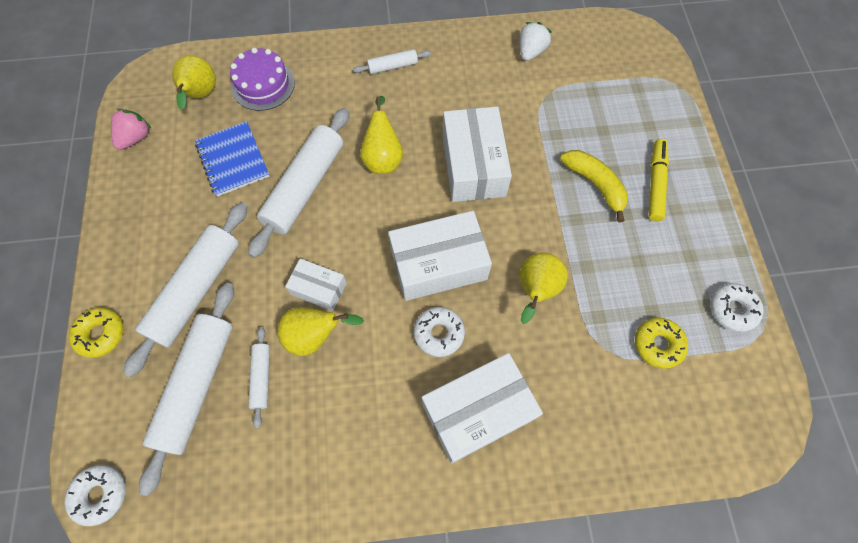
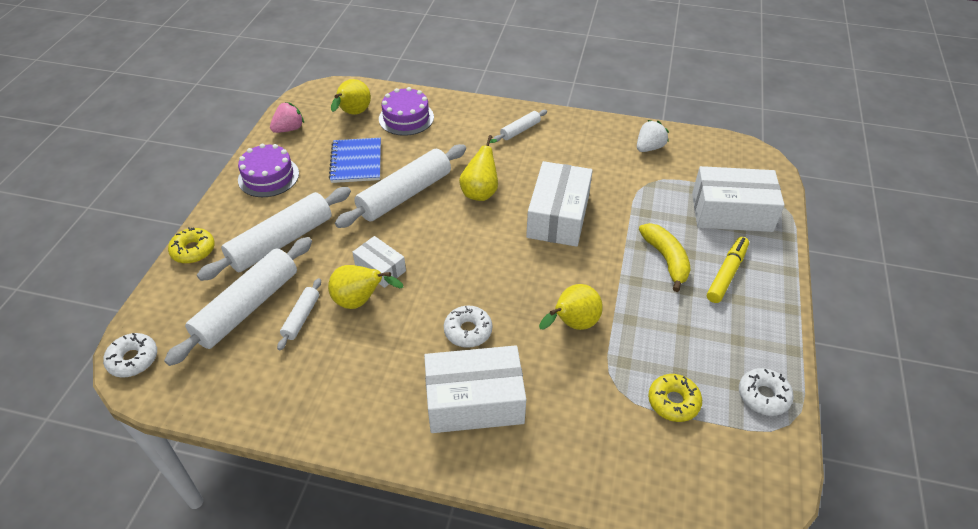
camera: 20 degrees right, 20 degrees down
white rolling pin [353,49,431,74] -> white rolling pin turned 45 degrees counterclockwise [494,110,547,142]
white box [388,211,492,301] -> white box moved to [692,166,784,232]
none -> purple cake [238,144,299,197]

